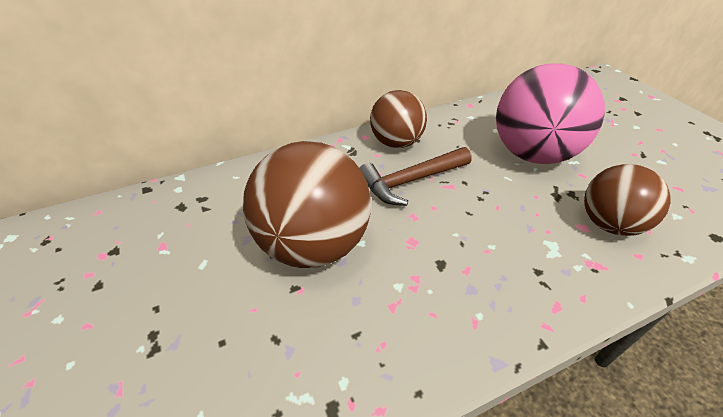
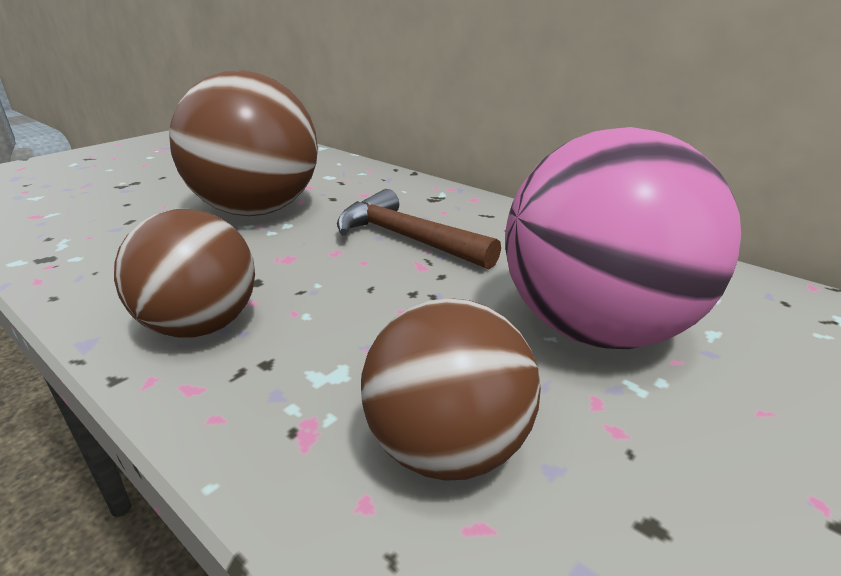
camera: 65 degrees right, 15 degrees down
brown ball [370,90,427,148] -> brown ball moved to [114,209,255,338]

